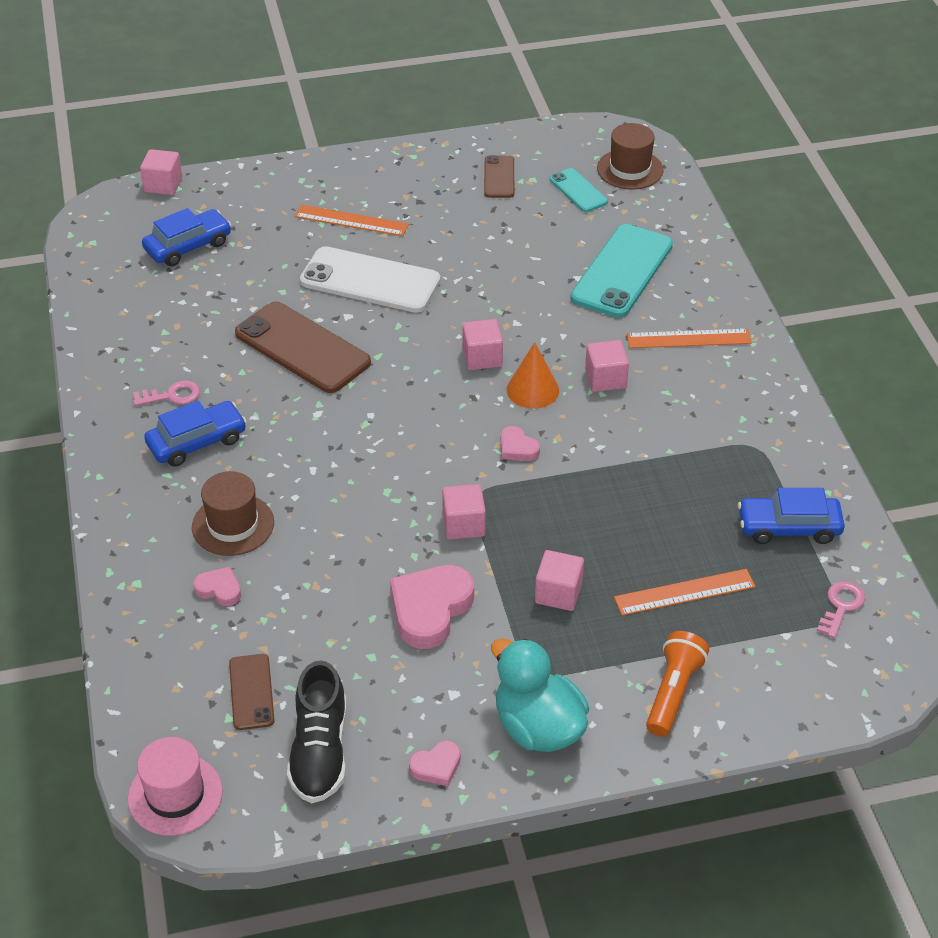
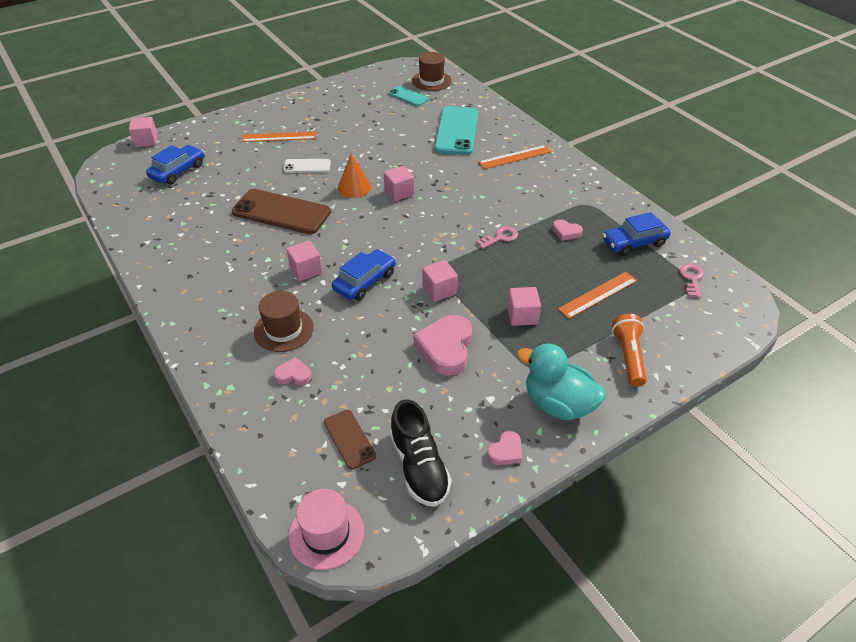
camera: 20 degrees left, 0 degrees up
pink key [133,381,200,406] -> pink key moved to [476,226,518,249]
blue car [144,400,246,467] -> blue car moved to [332,249,396,301]
white phone [300,246,441,313] -> white phone [283,159,331,173], size x0.53
brown phone [484,155,514,198] -> none
pink heart [501,426,540,461] -> pink heart moved to [553,219,583,241]
orange cone [507,342,559,409] -> orange cone moved to [338,153,371,198]
pink cube [585,340,629,392] -> pink cube moved to [286,240,322,281]

